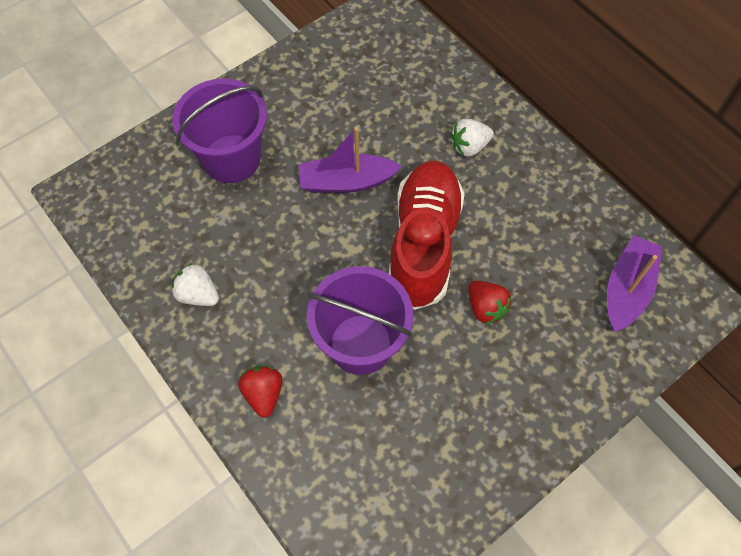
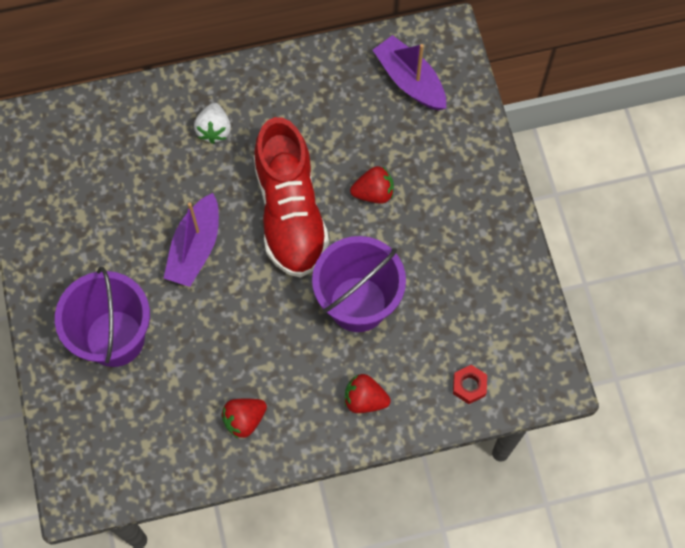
camera: 65 degrees left, 5 degrees up
white strawberry [172,263,219,306] -> red strawberry [221,398,267,438]
red shoe [389,160,465,310] -> red shoe turned 135 degrees counterclockwise [254,117,329,278]
none -> red nut [453,365,487,404]

